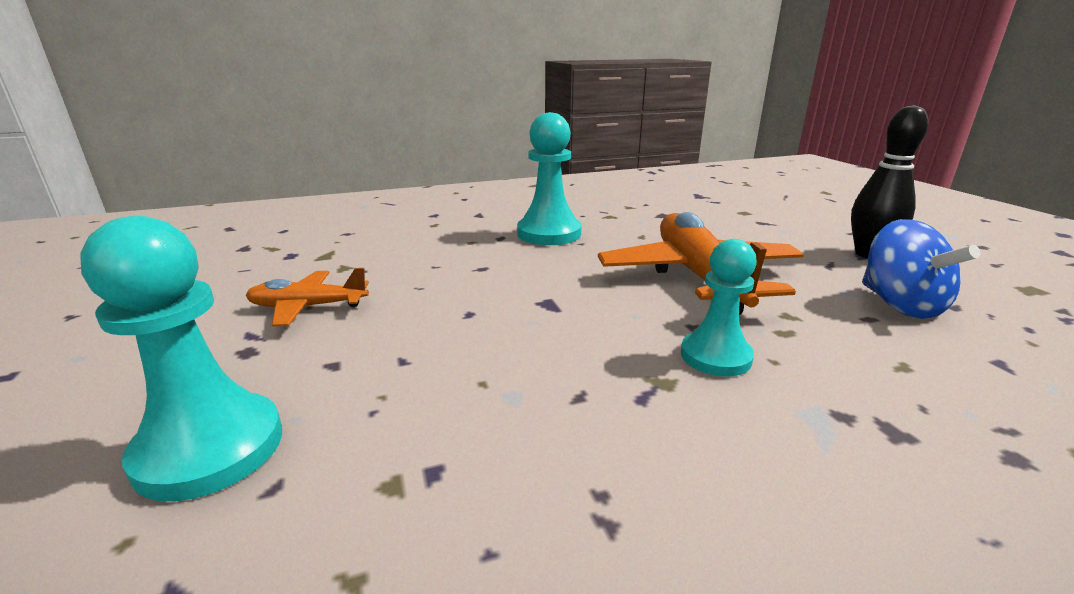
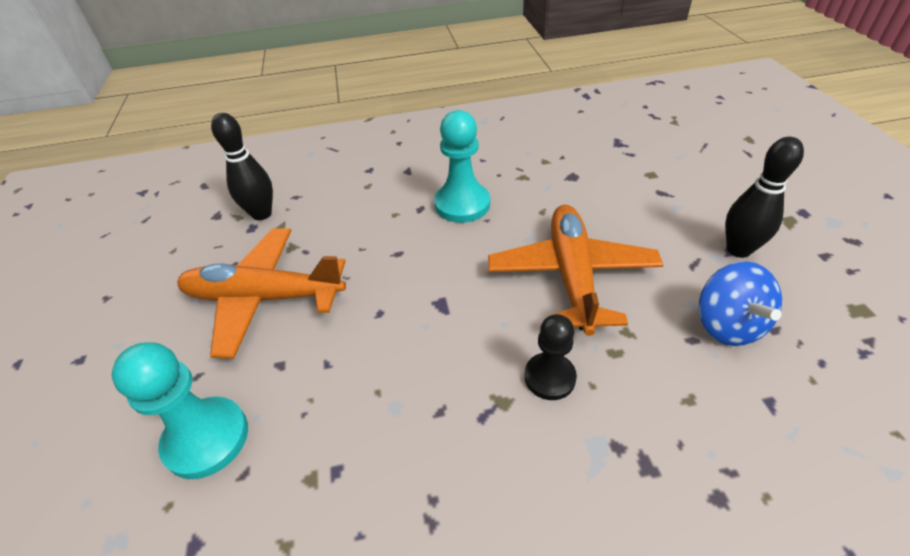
camera: 10 degrees right, 20 degrees up
orange plane [246,268,369,326] -> orange plane [177,228,346,358], size x1.92
turquoise pawn [681,239,757,377] -> black pawn [524,314,577,400]
none -> black bowling pin [211,113,273,220]

